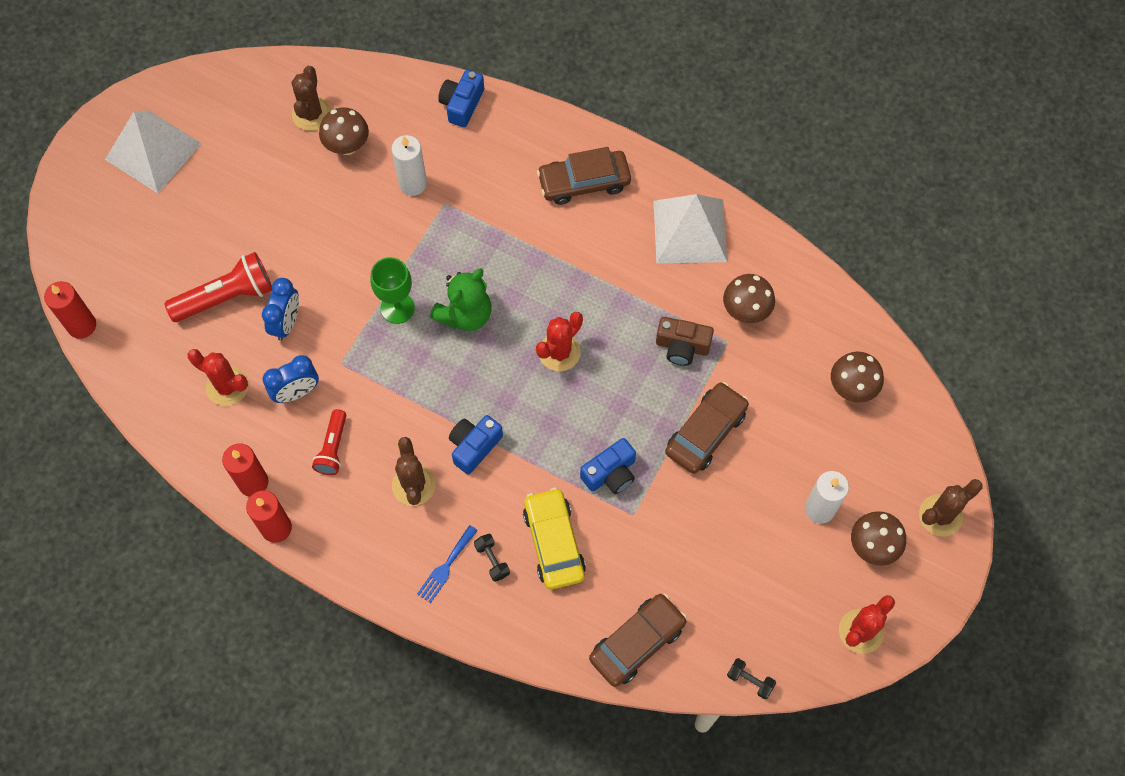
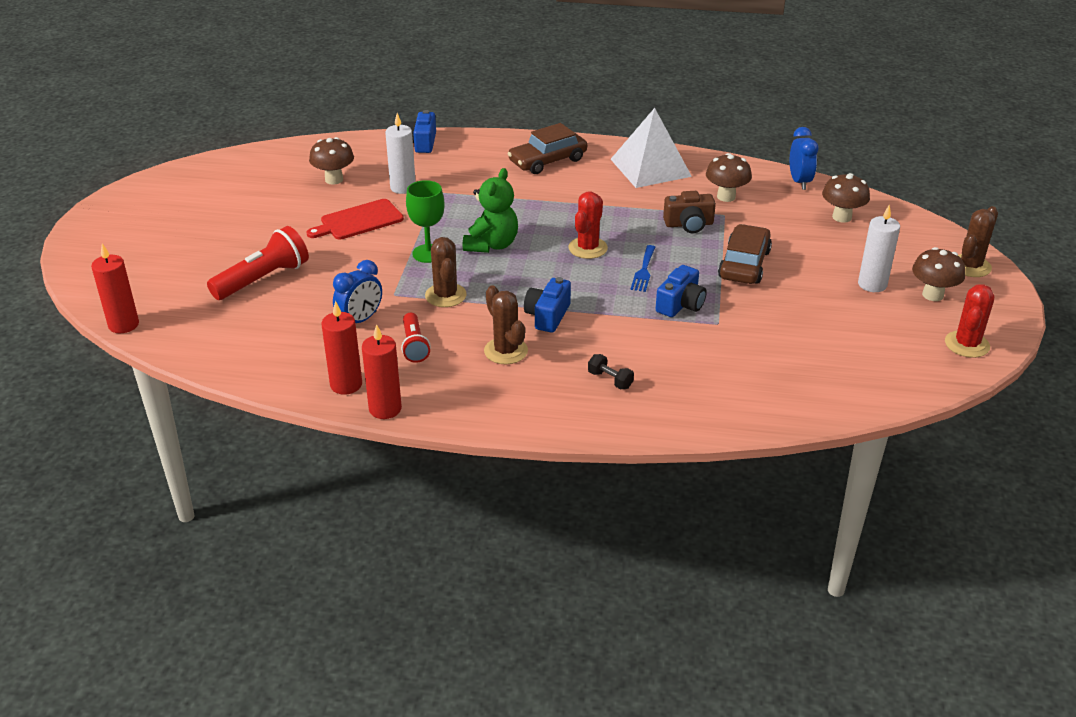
camera: 20 degrees left, 30 degrees down
white pyramid [105,110,202,193] -> none
red cactus [187,349,249,406] -> none
blue clock [262,278,299,341] -> blue clock moved to [790,127,819,190]
brown cactus [291,66,331,131] -> brown cactus moved to [425,237,467,307]
blue fork [417,525,478,603] -> blue fork moved to [630,245,655,292]
yellow car [523,488,586,590] -> none
brown car [589,594,687,687] -> none
black dumbbell [727,658,776,699] -> none
none -> red cutting board [306,199,404,240]

